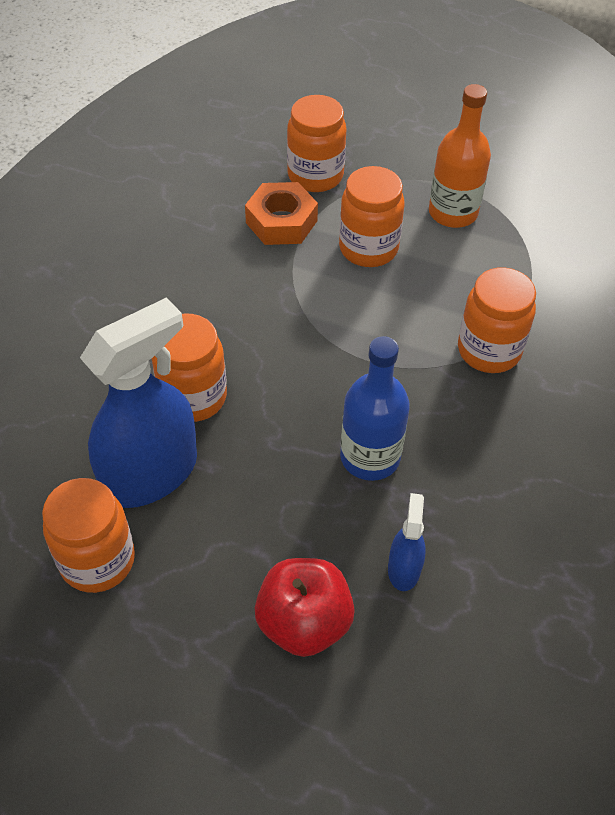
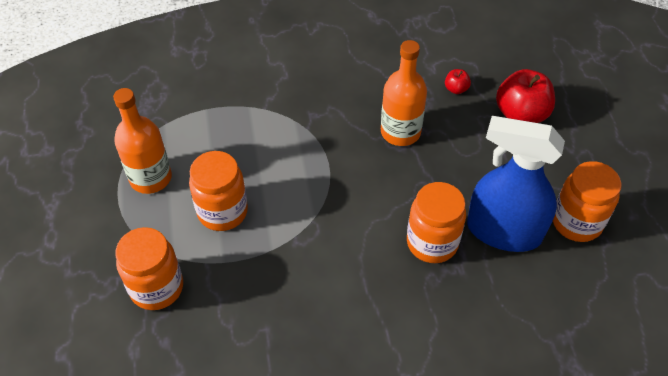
camera: 120 degrees left, 0 degrees up
orange nut [245,182,318,245] -> none
blue bottle [340,336,410,481] -> orange bottle [381,40,427,146]
blue spray bottle [388,493,426,591] -> red apple [445,69,471,94]
orange jar [458,267,536,373] -> none

